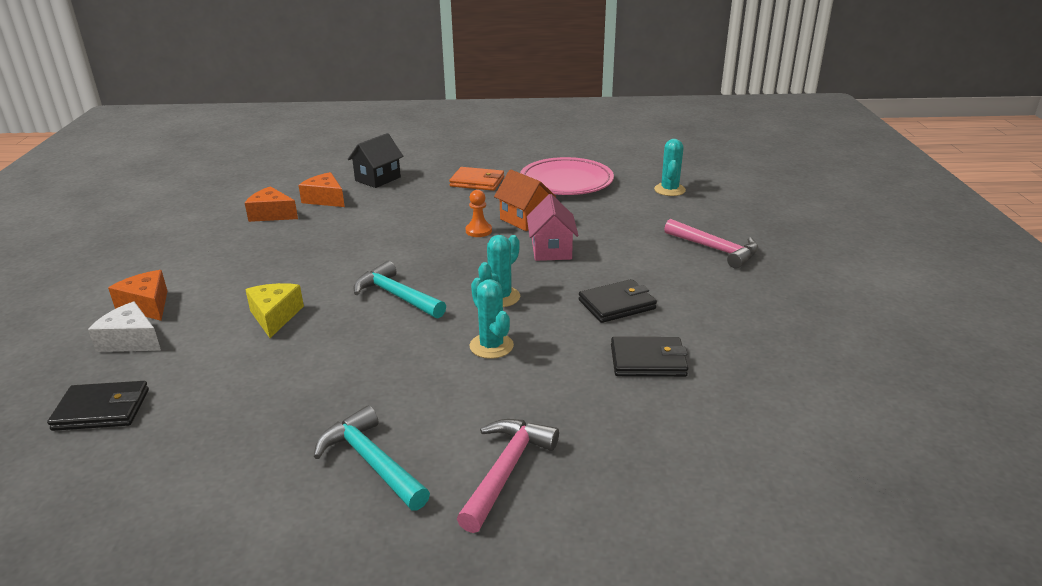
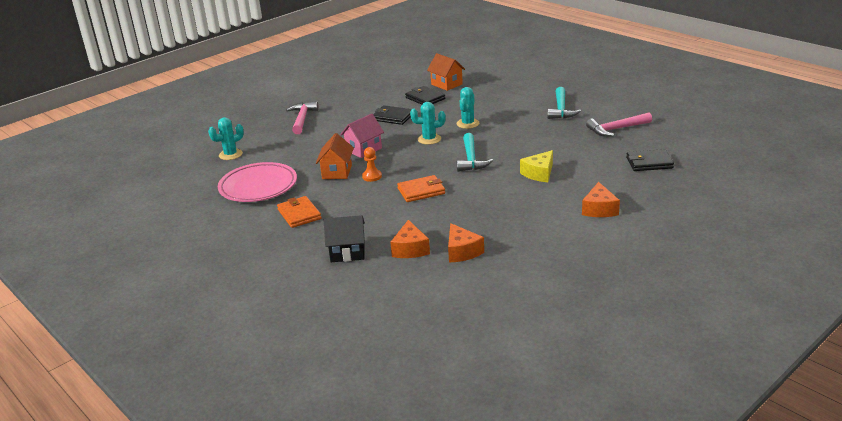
camera: 130 degrees left, 0 degrees up
black wallet [47,381,149,431] -> black wallet turned 45 degrees counterclockwise [626,149,674,171]
white cheese [88,301,161,352] -> none
pink hammer [457,419,559,533] -> pink hammer moved to [586,113,652,137]
none -> orange wallet [397,175,445,202]
none -> orange house [427,53,465,91]

